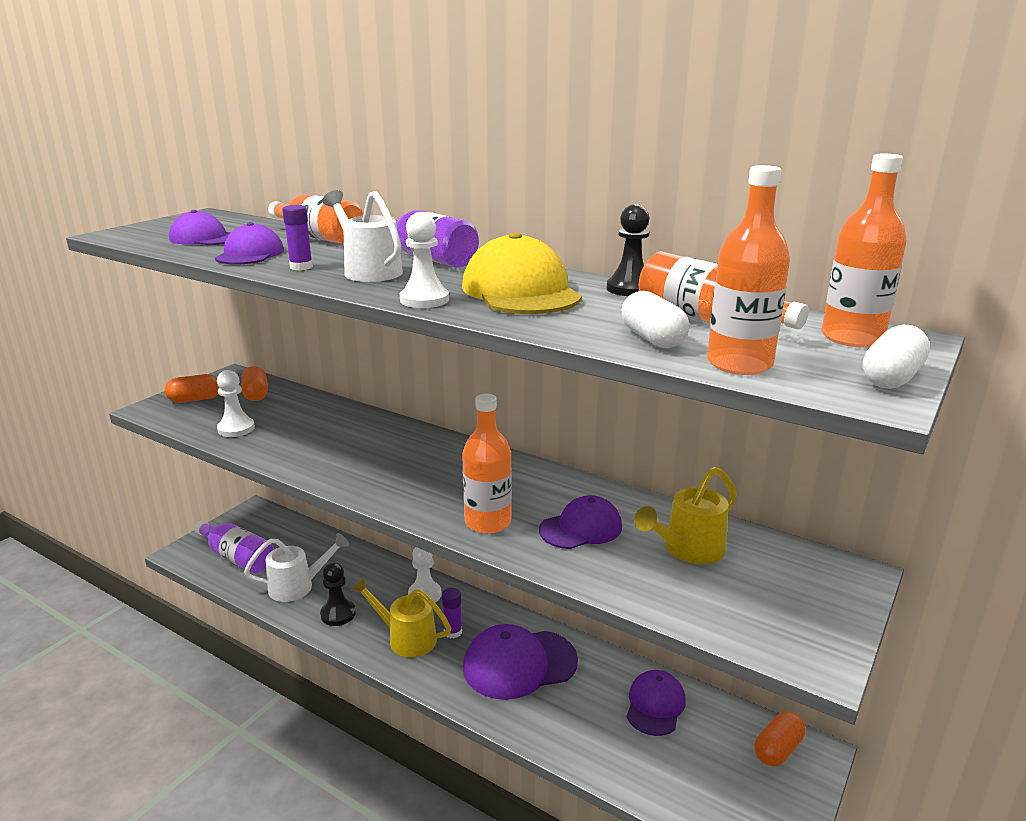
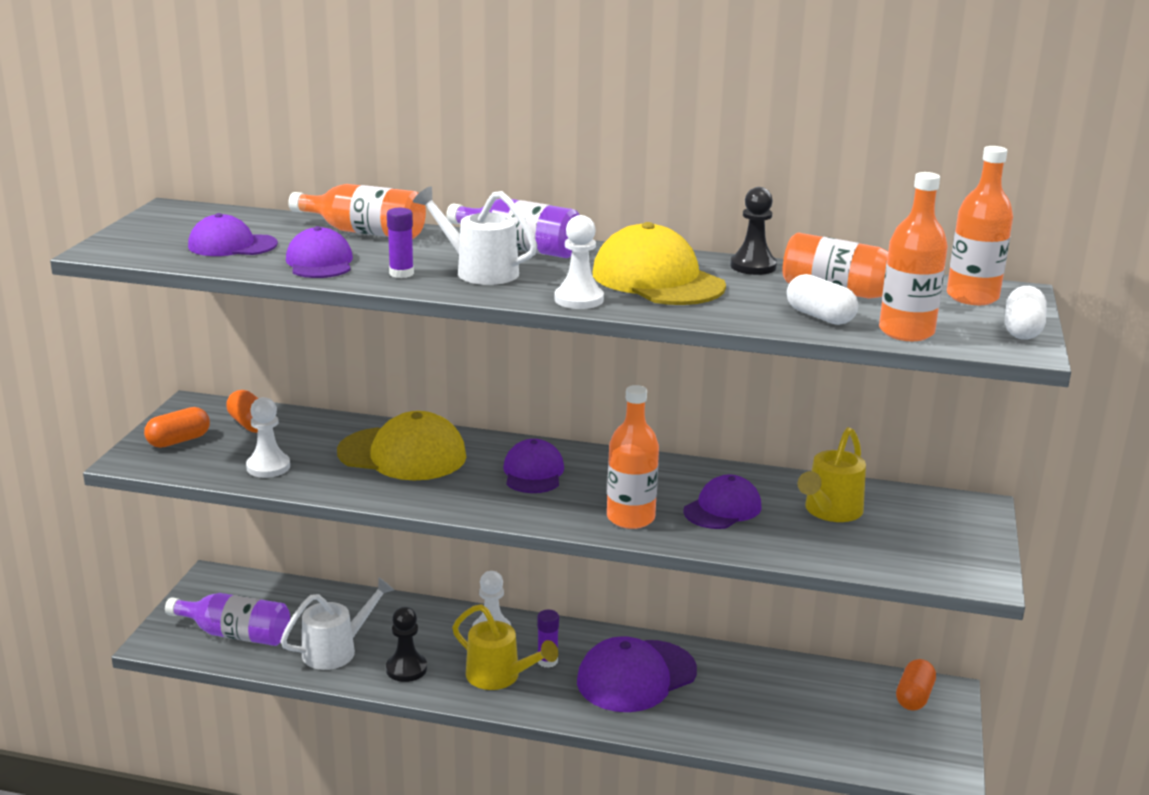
camera: 20 degrees left, 0 degrees up
yellow watering can [351,578,451,658] -> yellow watering can turned 150 degrees counterclockwise [452,604,558,690]
purple cap [627,670,686,736] -> purple cap moved to [503,439,564,493]
none -> yellow cap [337,411,466,481]

